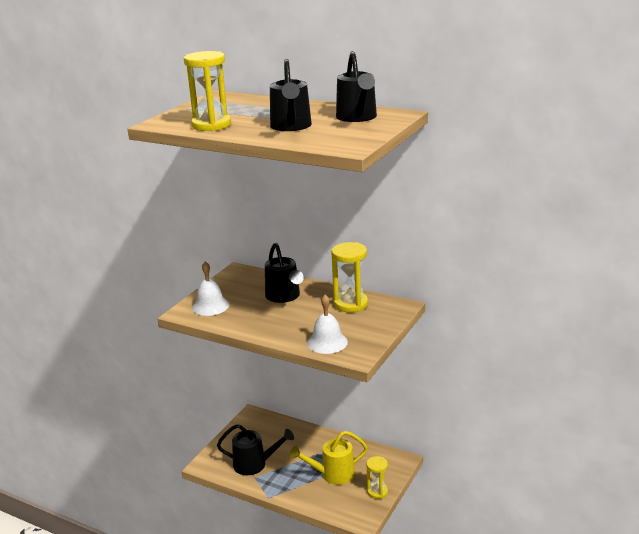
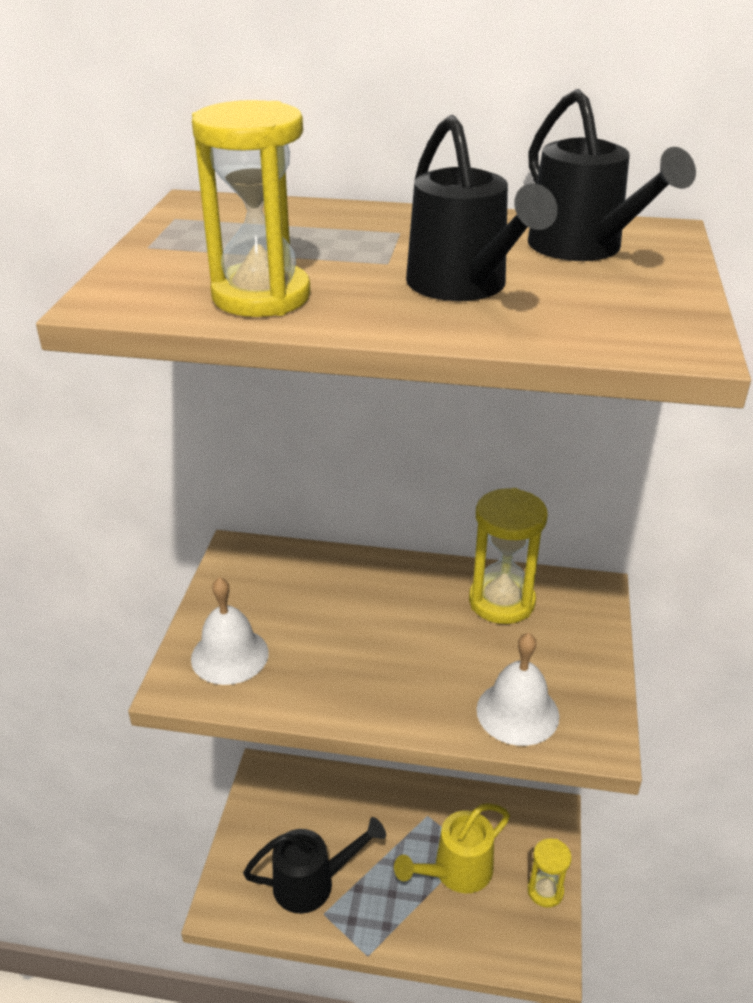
camera: 20 degrees left, 10 degrees up
black watering can [265,243,304,303] -> none

